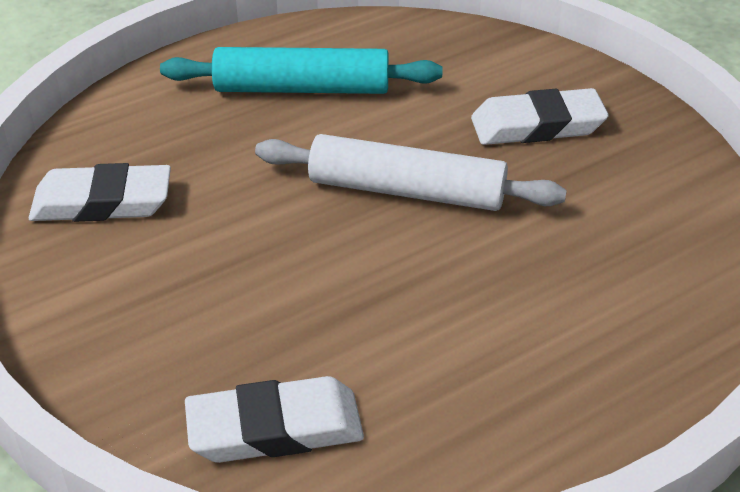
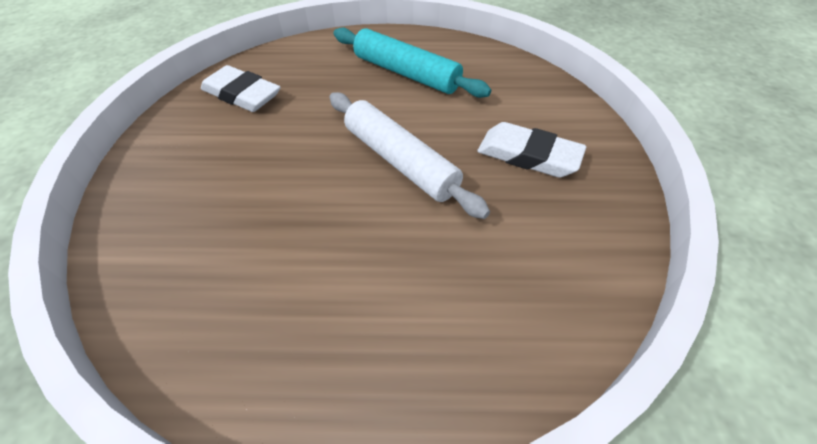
camera: 35 degrees right, 10 degrees up
white eraser [185,376,364,463] -> none

